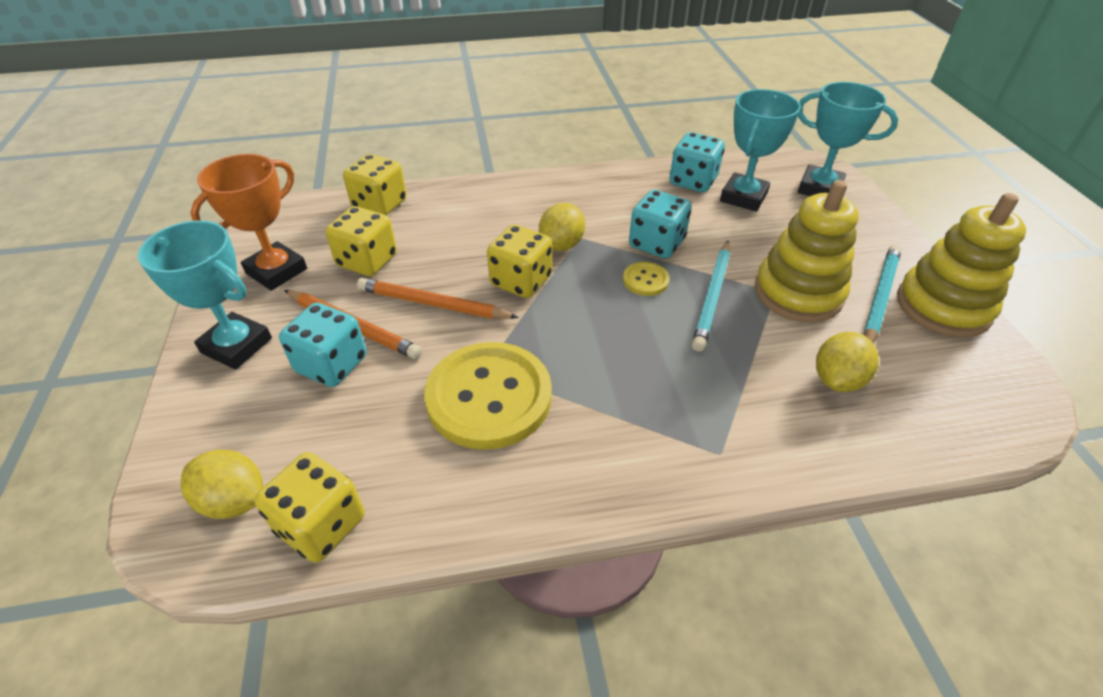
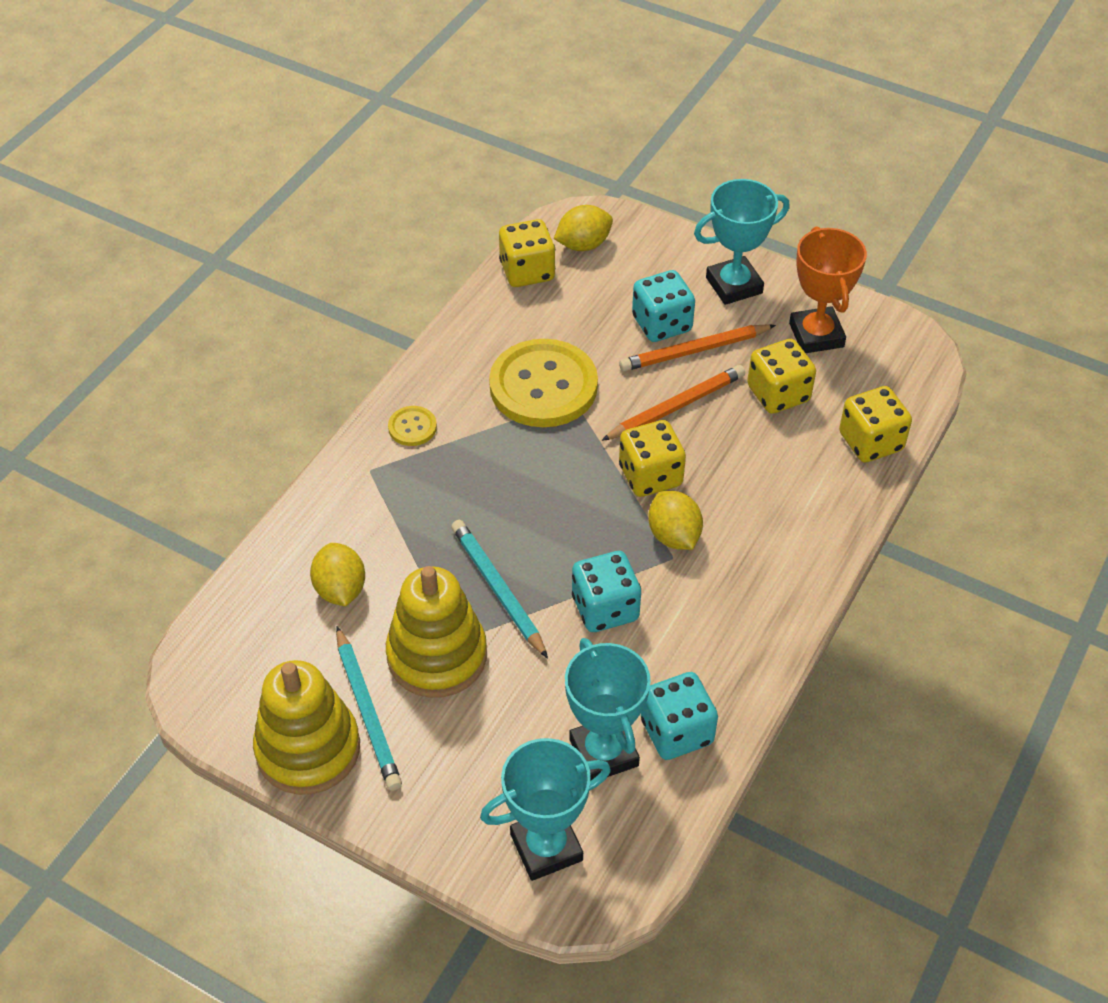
camera: 130 degrees right, 5 degrees up
yellow button [623,262,670,296] -> yellow button moved to [388,406,437,446]

